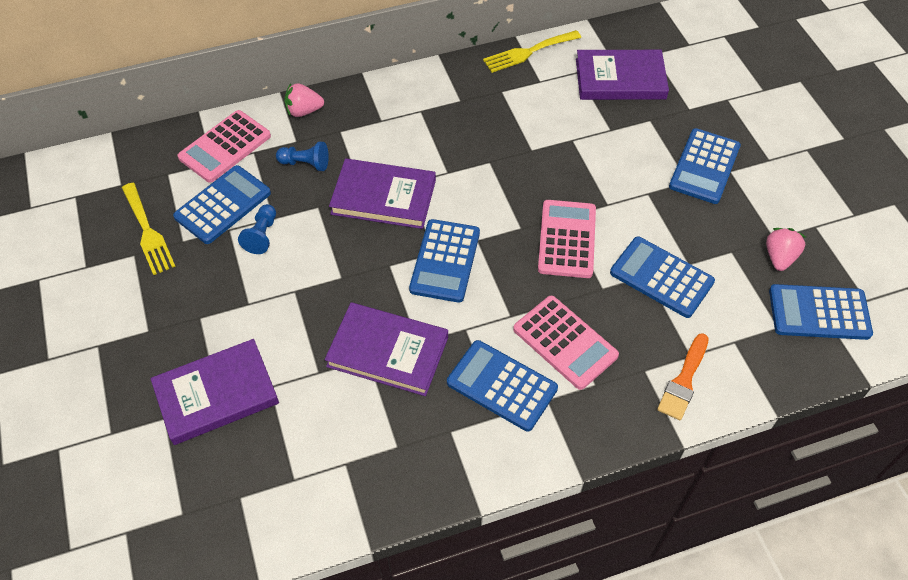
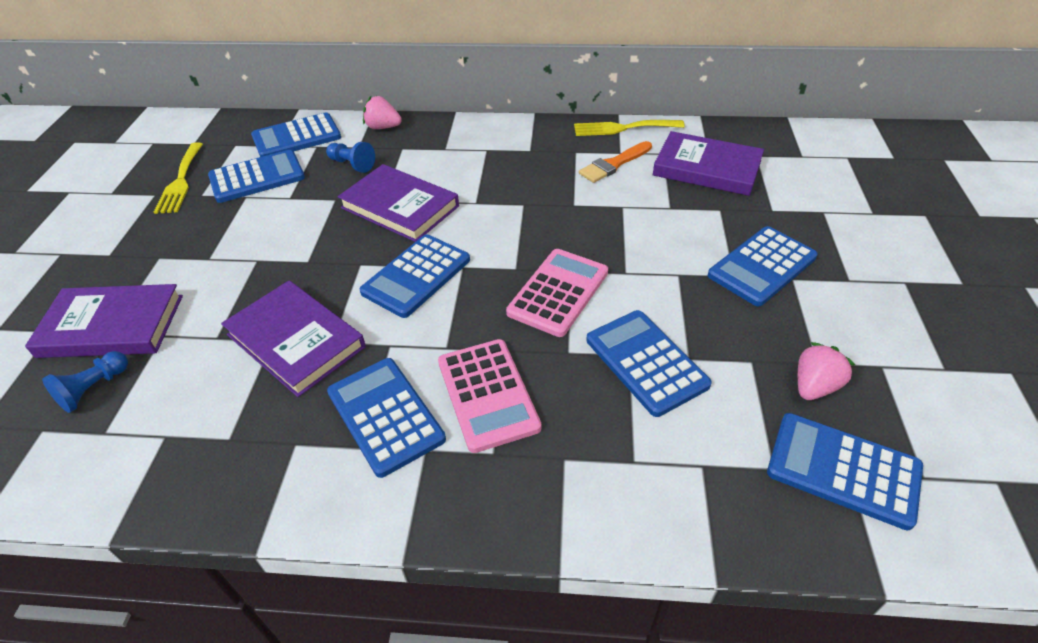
camera: 25 degrees right, 10 degrees down
pink calculator [178,110,271,183] -> blue calculator [251,112,341,157]
blue pawn [238,204,276,254] -> blue pawn moved to [42,351,128,413]
orange brush [657,333,709,420] -> orange brush moved to [579,141,652,183]

